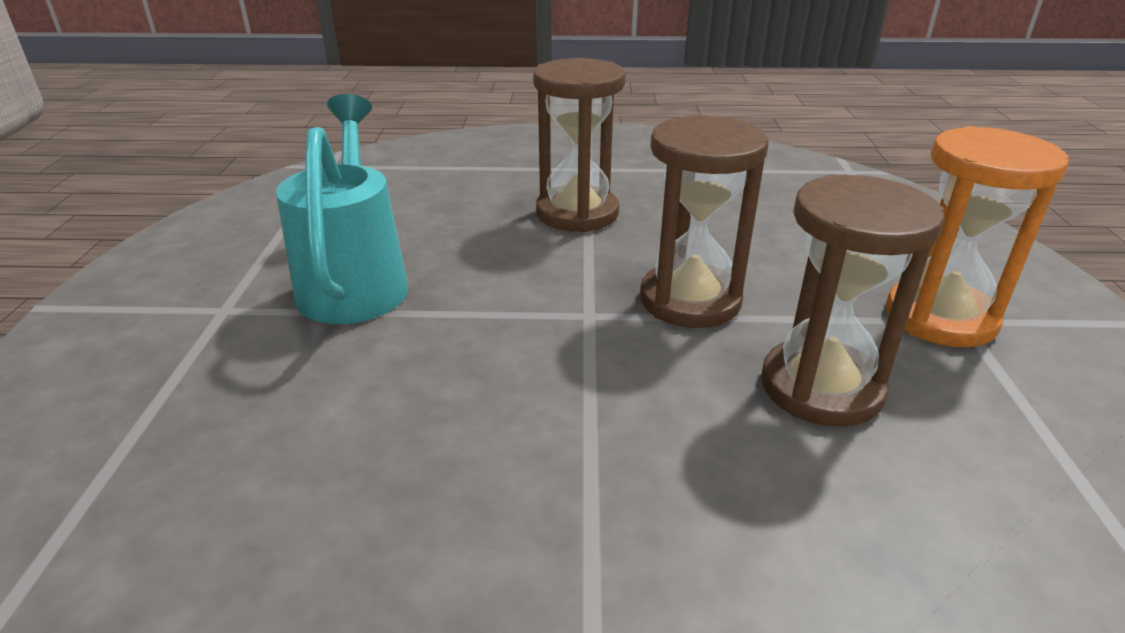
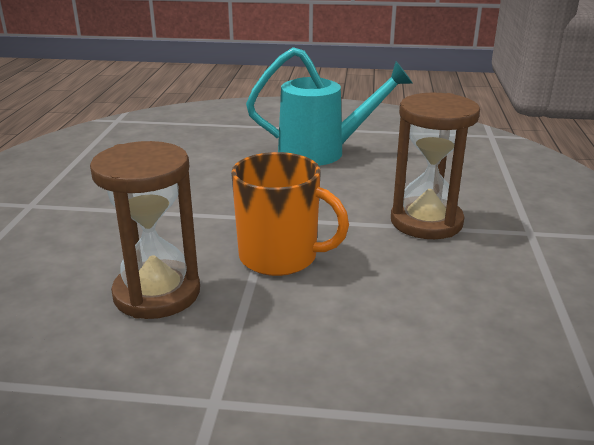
camera: 95 degrees right, 5 degrees down
brown hourglass [640,115,769,328] -> orange mug [231,152,349,276]
orange hourglass [886,126,1069,347] -> none

